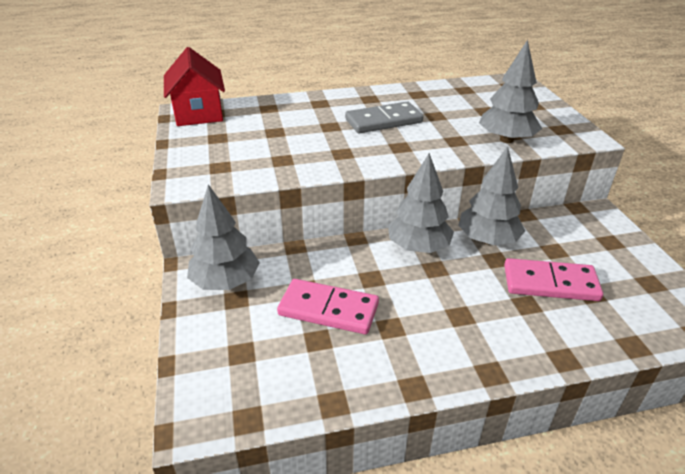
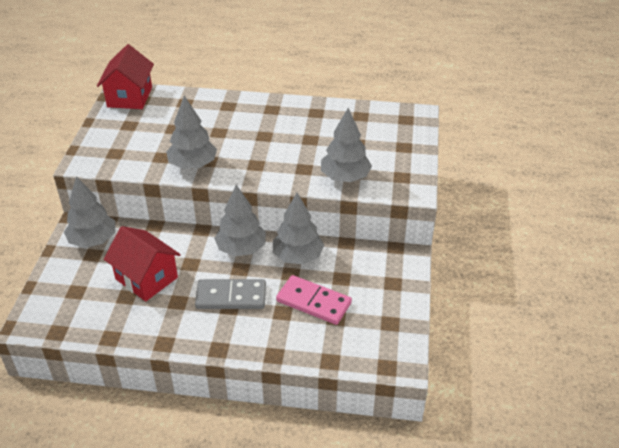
camera: 20 degrees right, 5 degrees up
pink domino [277,279,379,334] -> red house [104,226,181,301]
grey domino [345,102,423,133] -> grey domino moved to [195,279,266,309]
none -> grey tree [166,96,217,169]

